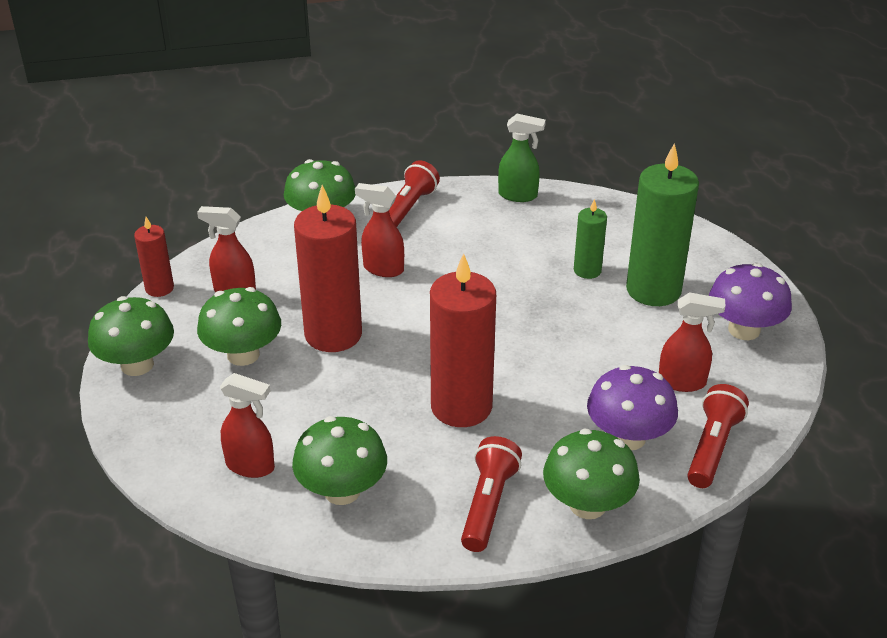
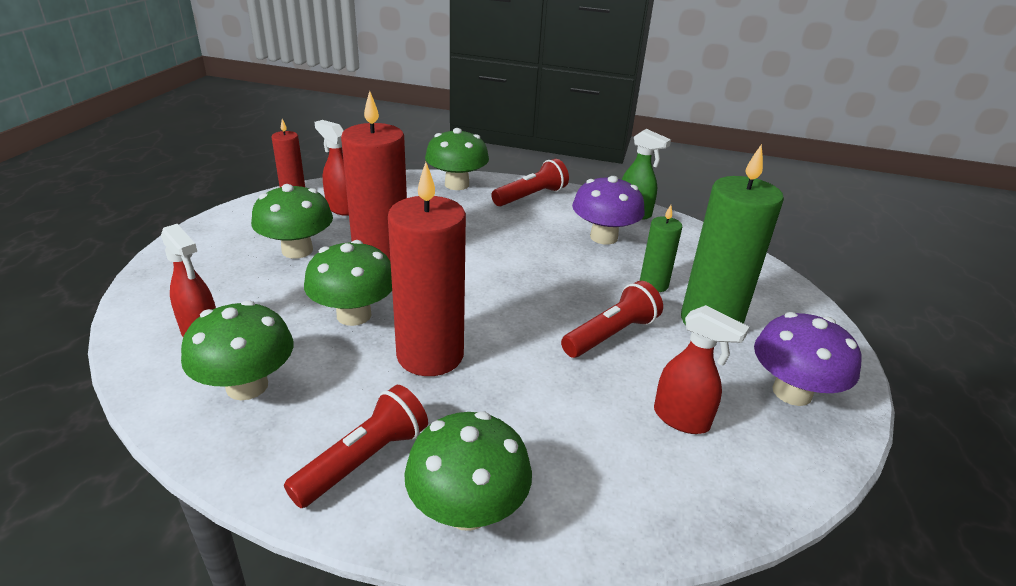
camera: 25 degrees right, 5 degrees down
green mushroom [88,296,174,376] -> green mushroom moved to [304,240,392,326]
red spray bottle [355,183,404,277] -> none
purple mushroom [587,365,678,450] -> purple mushroom moved to [572,176,645,244]
red flashlight [687,384,749,488] -> red flashlight moved to [561,281,663,358]

